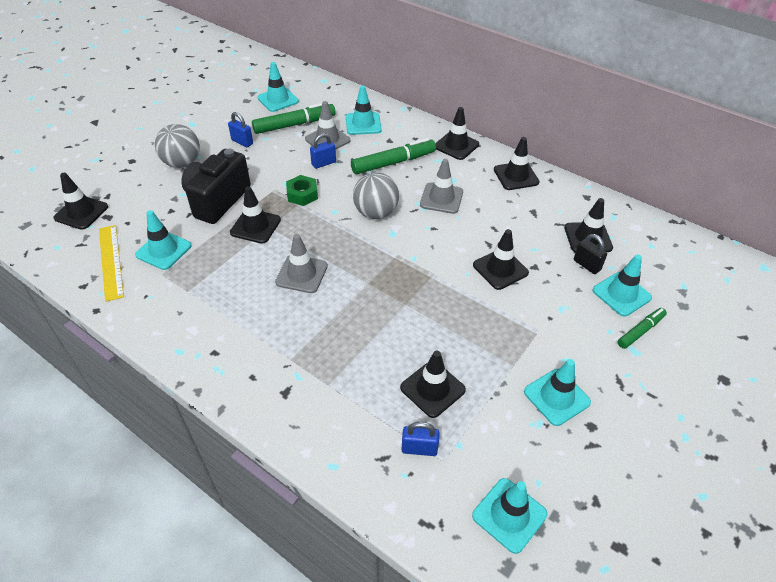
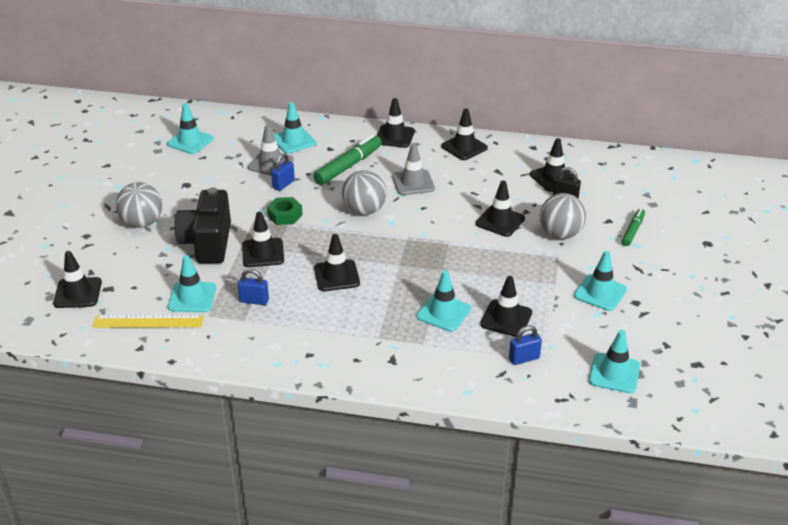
camera: 25 degrees left, 10 degrees down
yellow ruler [99,225,124,302] -> yellow ruler turned 45 degrees counterclockwise [92,315,204,328]
blue padlock [228,112,253,147] -> blue padlock moved to [238,269,269,305]
green marker [252,103,335,134] -> none
grey traffic cone [275,234,328,293] -> black traffic cone [314,234,360,291]
turquoise traffic cone [592,255,652,316] -> turquoise traffic cone moved to [416,270,471,332]
none -> grey ball [539,193,586,239]

